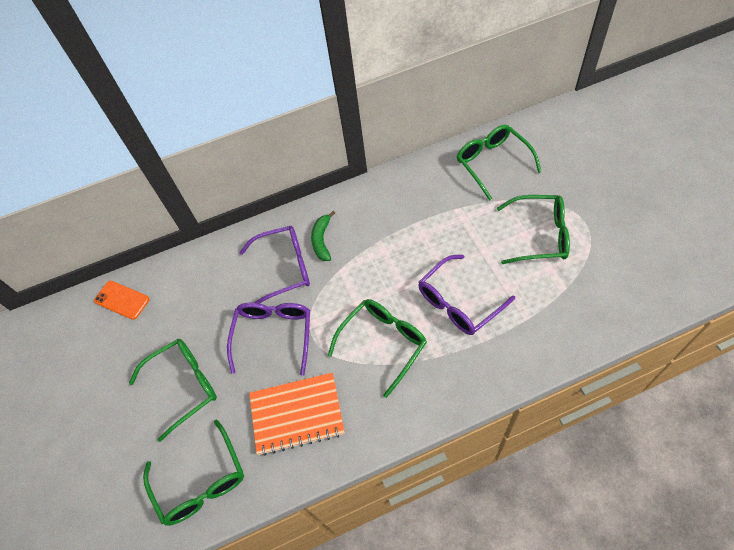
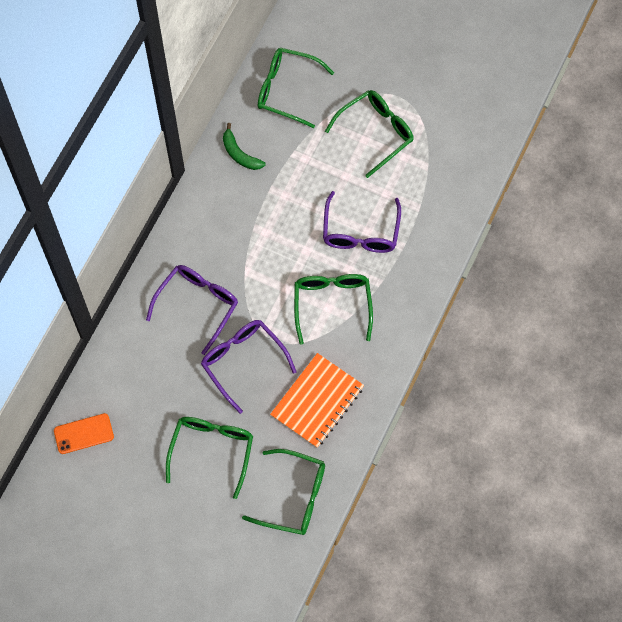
camera: 50 degrees left, 10 degrees up
green banana [311,211,335,261] -> green banana moved to [223,123,266,170]

